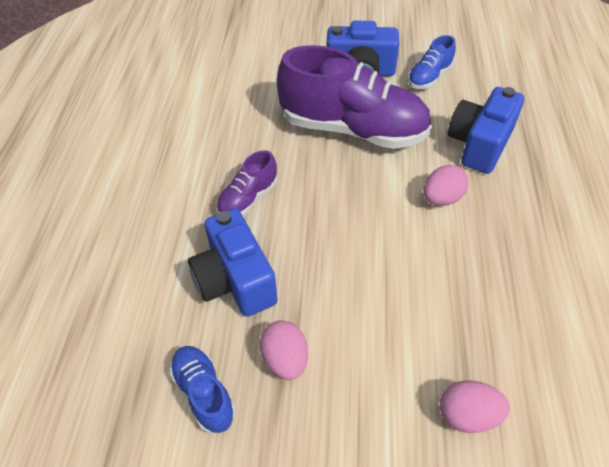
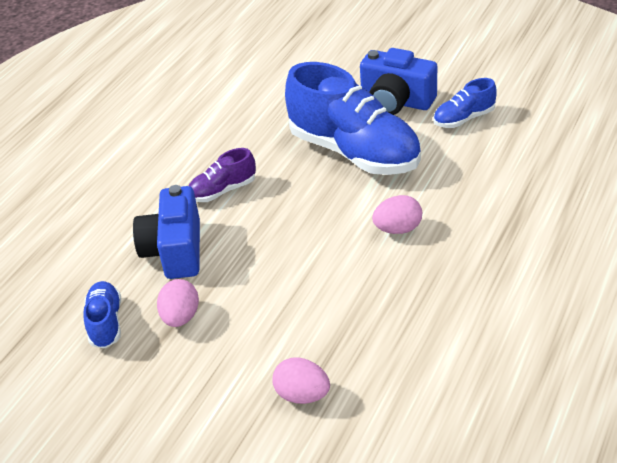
camera: 25 degrees right, 10 degrees down
purple shoe [277,45,432,149] -> blue shoe [285,62,421,175]
blue camera [448,87,524,174] -> none

